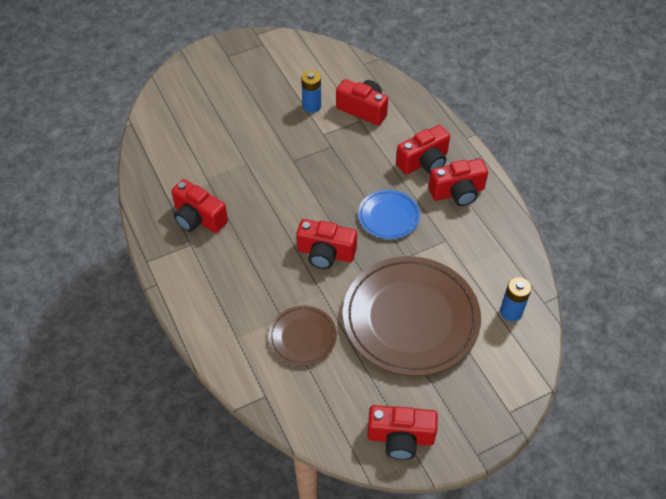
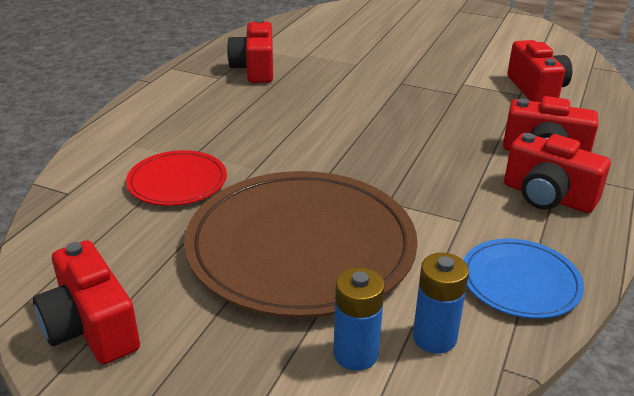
camera: 50 degrees right, 20 degrees down
brown plate [268,305,337,366] -> red plate [126,150,227,206]
red camera [297,219,357,269] -> none
blue battery [301,70,321,113] -> blue battery moved to [333,267,385,371]
blue plate [358,190,420,239] -> blue plate moved to [463,239,584,319]

